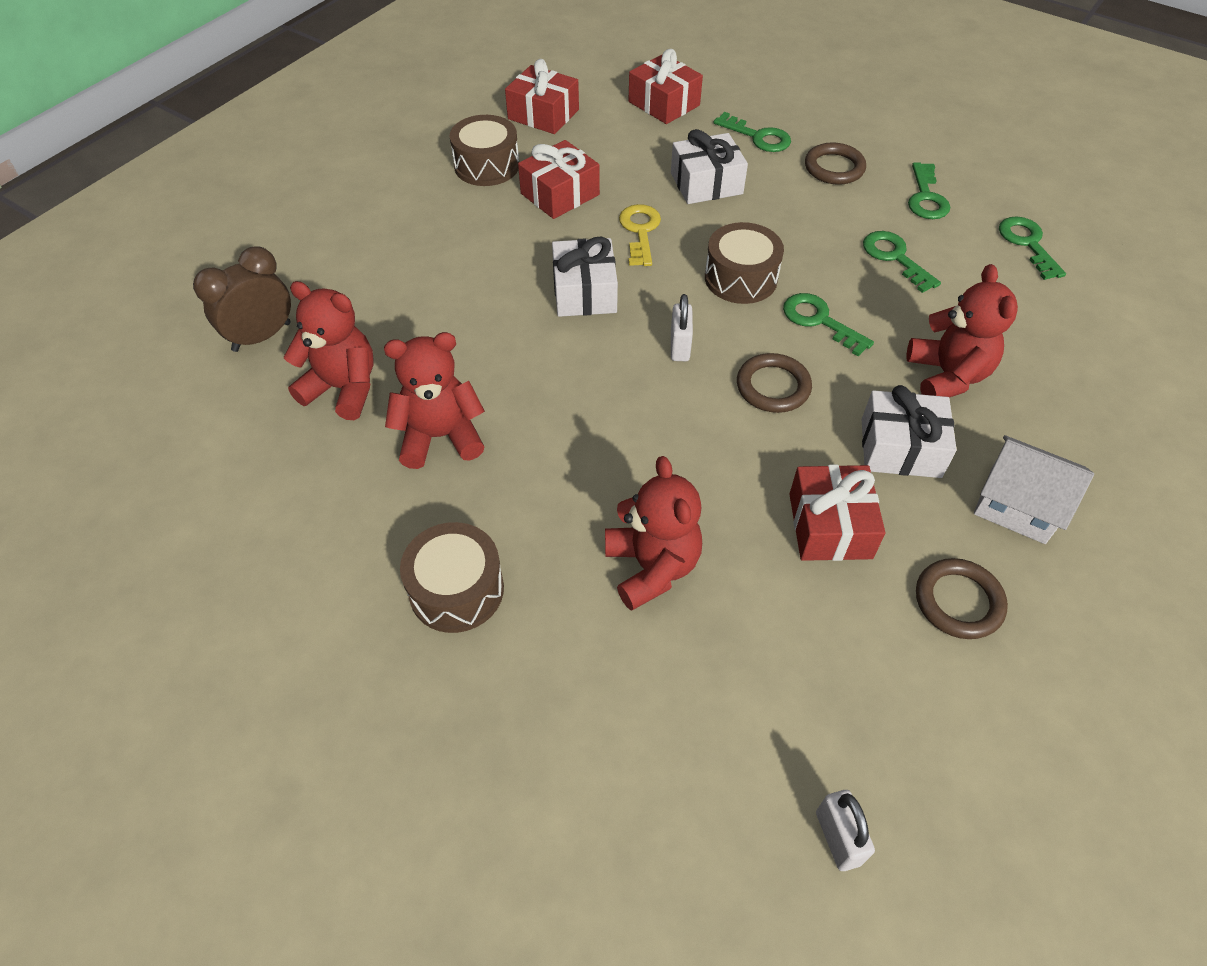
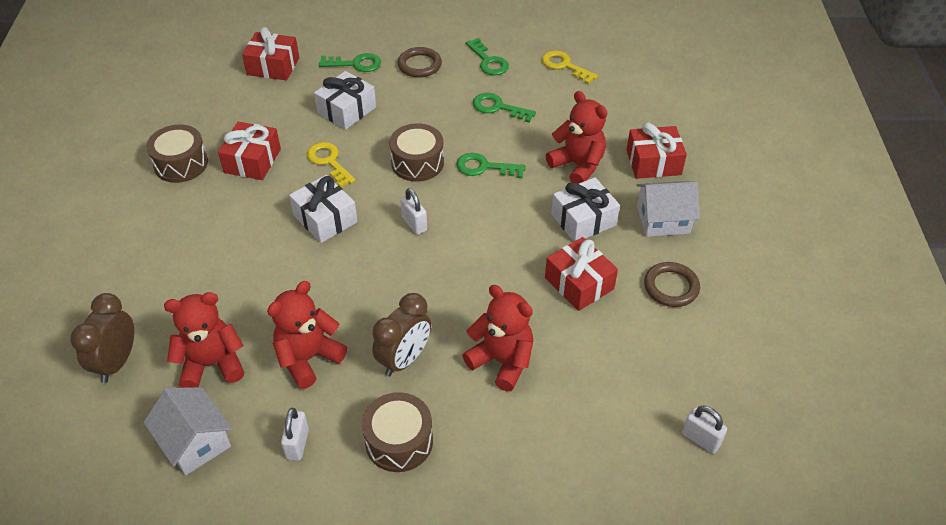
camera: 35 degrees left, 5 degrees down
red gift [505,59,579,134] -> red gift moved to [627,123,687,179]
brown ring [737,353,812,413] -> none
green key [999,216,1066,280] -> yellow key [542,50,598,84]
none -> white house [144,387,232,476]
none -> white padlock [281,408,309,461]
none -> brown clock [372,293,431,377]

